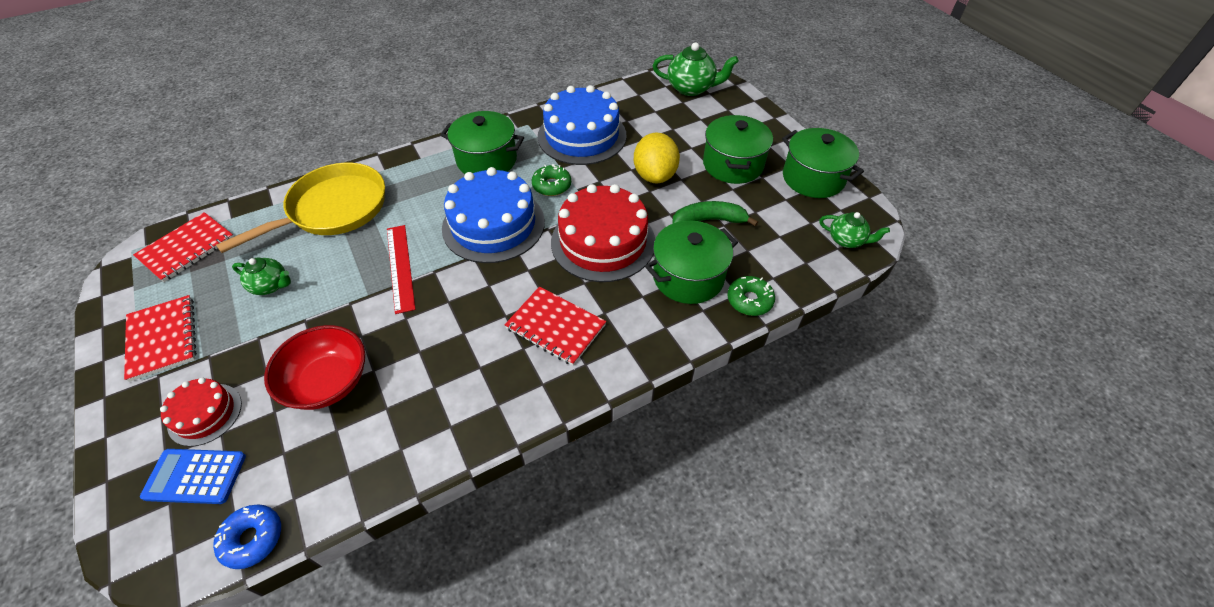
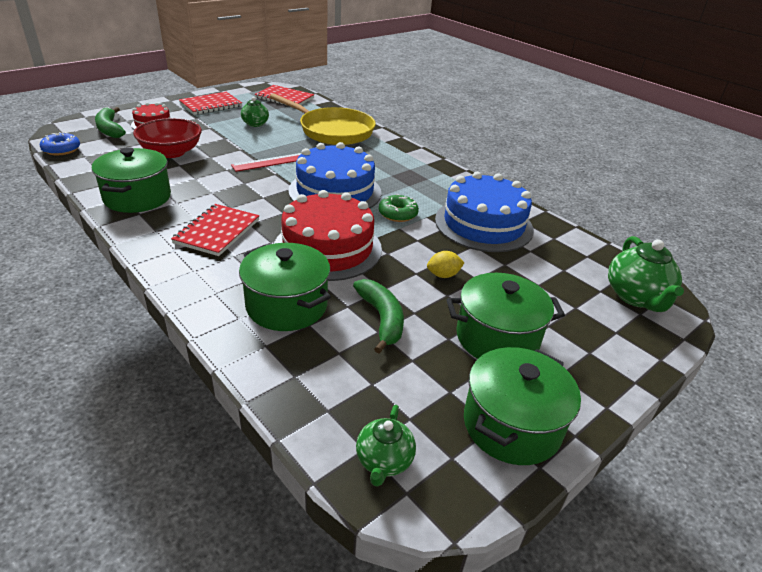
camera: 75 degrees right, 15 degrees down
blue calculator [140,449,246,504] -> green banana [95,107,126,138]
green pot [440,111,524,174] -> green pot moved to [92,147,171,213]
yellow lemon [634,133,680,183] -> yellow lemon [427,251,464,278], size x0.51
green donut [727,276,775,316] -> none

